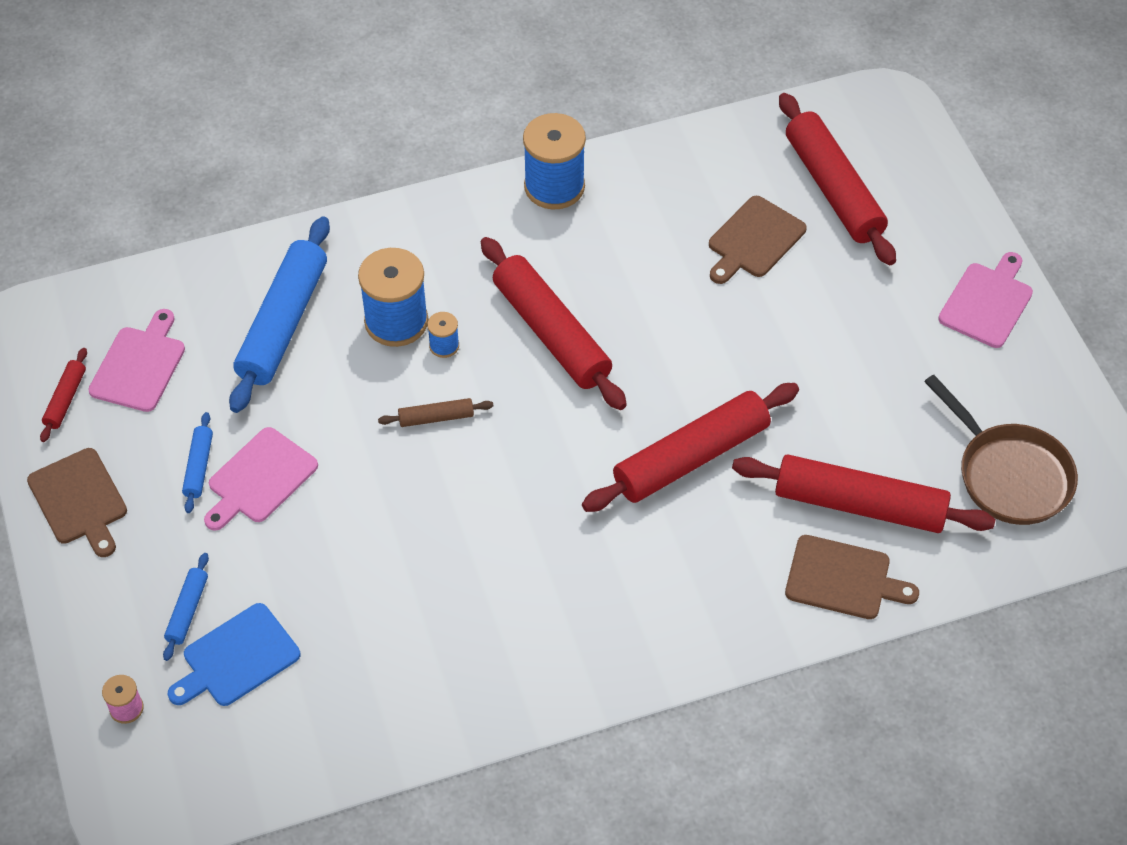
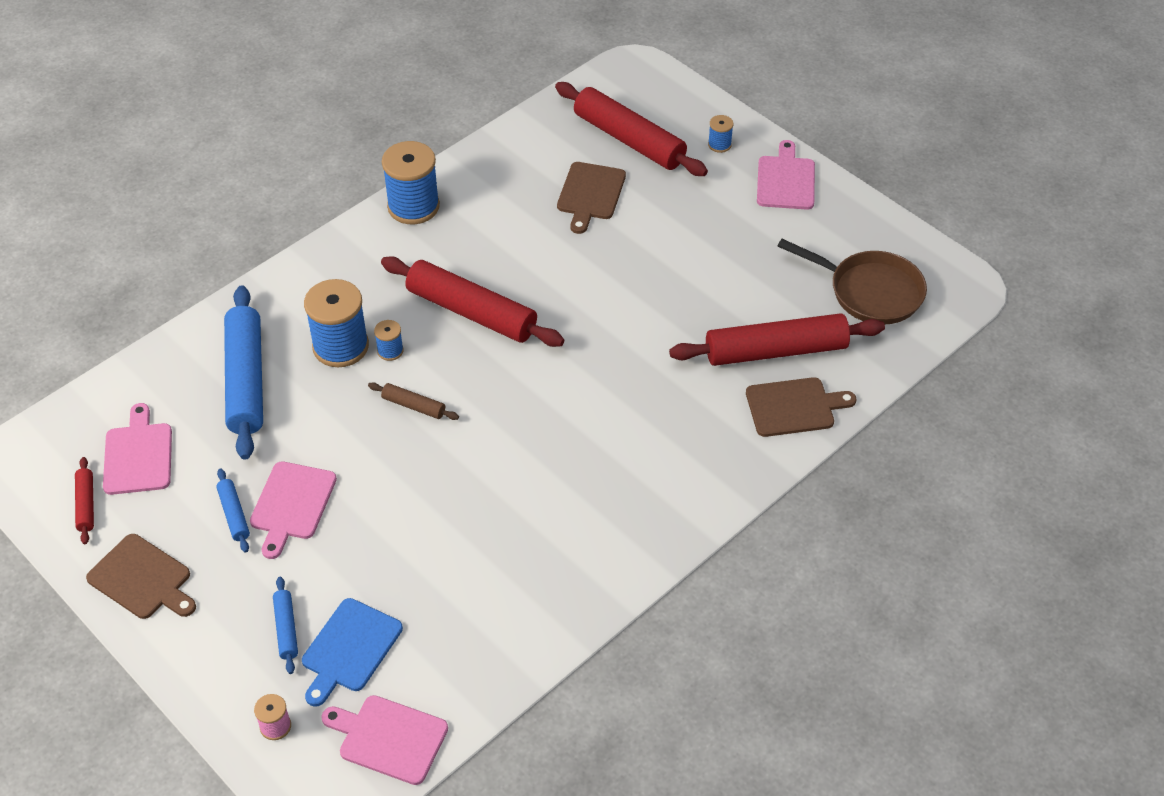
camera: 25 degrees left, 5 degrees down
brown rolling pin [378,398,494,427] -> brown rolling pin turned 60 degrees clockwise [368,382,459,420]
red rolling pin [582,383,799,512] -> none
none -> pink cutting board [321,695,448,785]
none -> blue spool [708,115,734,153]

